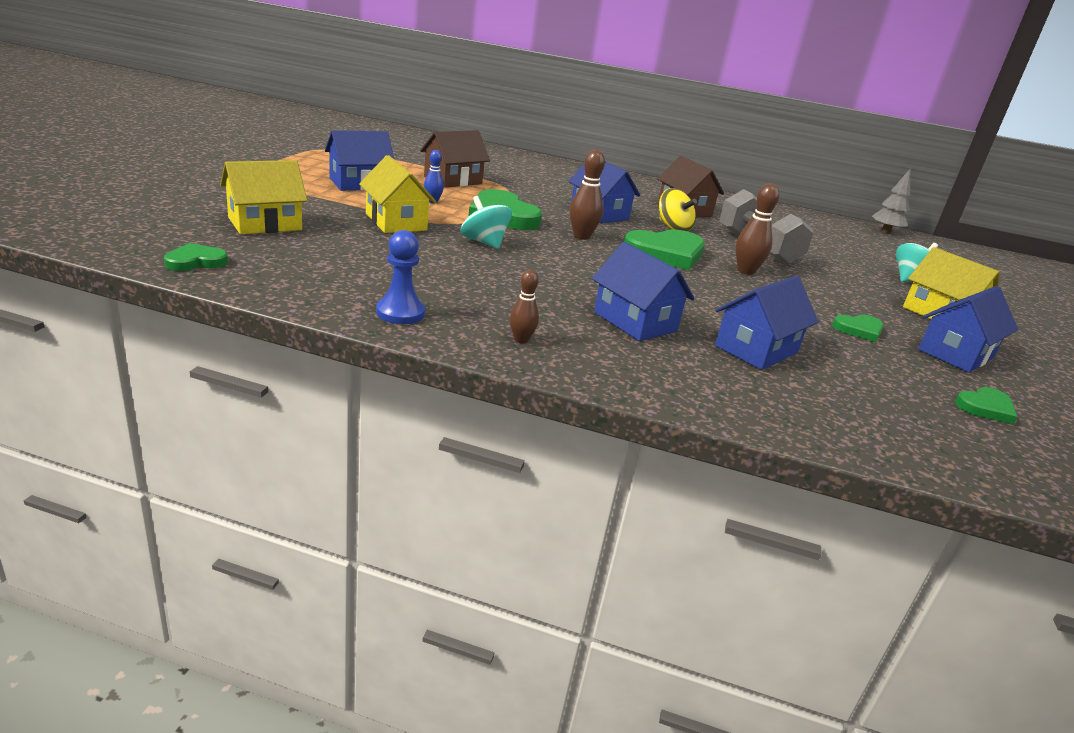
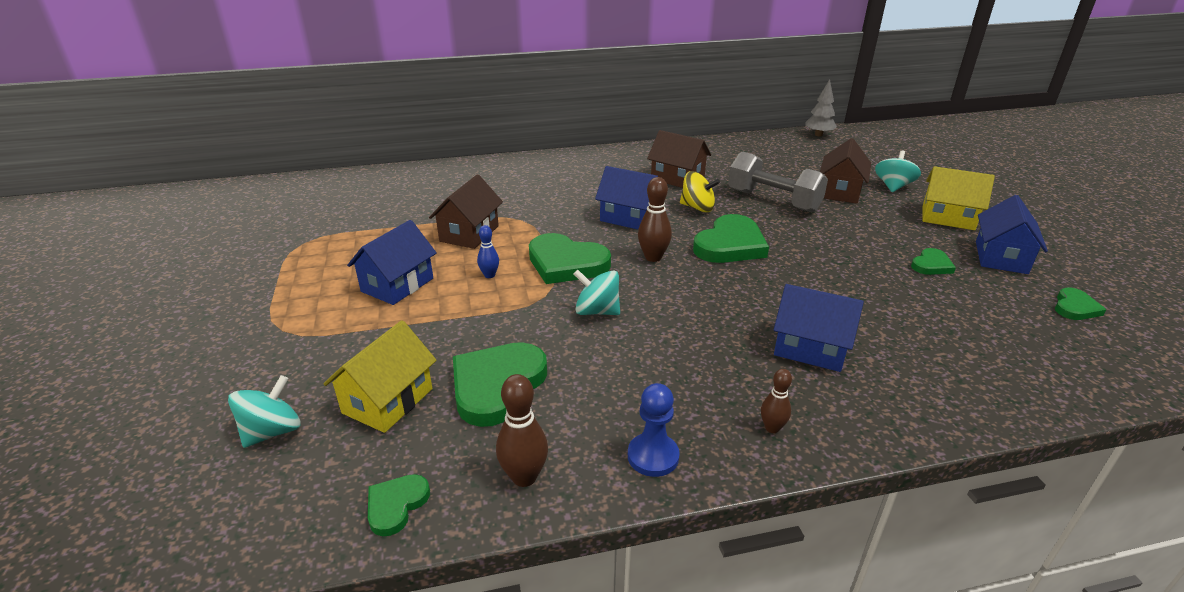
camera: 25 degrees left, 5 degrees up
yellow house [359,155,436,233] -> none
blue house [715,276,819,370] -> none
brown bowling pin [736,183,780,275] -> brown bowling pin moved to [496,374,548,487]
none -> turquoise spinning top [228,375,301,448]
none -> green heart [453,342,547,427]
none -> brown house [820,138,871,204]

